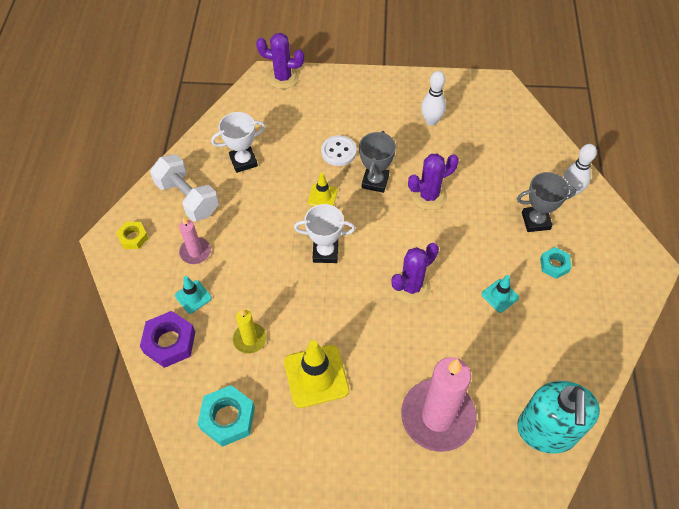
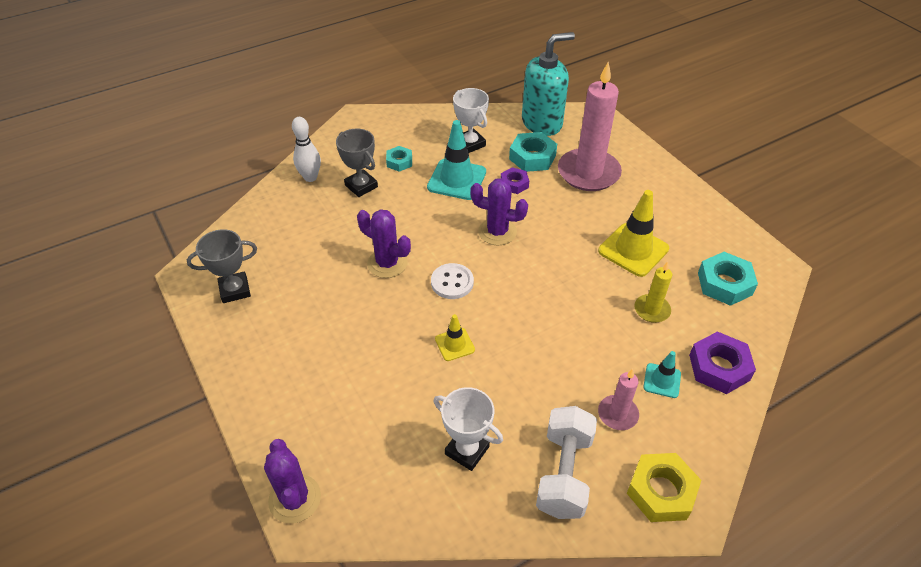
camera: 125 degrees left, 10 degrees down
yellow nut [116,222,148,249] -> yellow nut [627,453,701,522], size x1.65
white trophy [294,204,355,263] -> white trophy moved to [453,88,489,153]
white button [321,135,357,166] -> white button moved to [431,263,474,299]
grey trophy [359,131,396,193] -> grey trophy moved to [187,229,257,303]
white bowling pin [421,71,446,126] -> none
turquoise traffic cone [481,275,519,313] -> turquoise traffic cone [427,120,486,200], size x1.87
none -> purple nut [501,167,529,194]
none -> turquoise nut [509,132,557,172]

